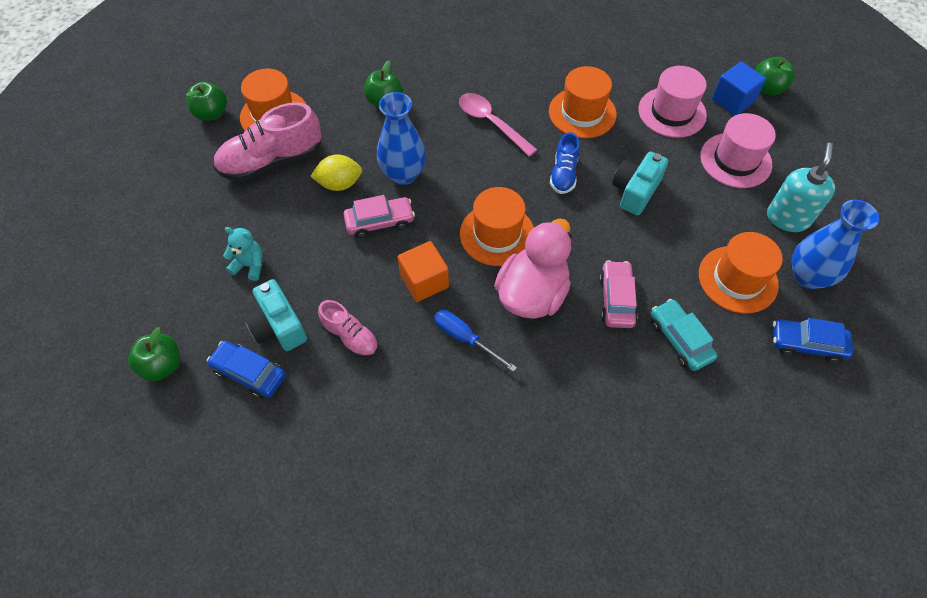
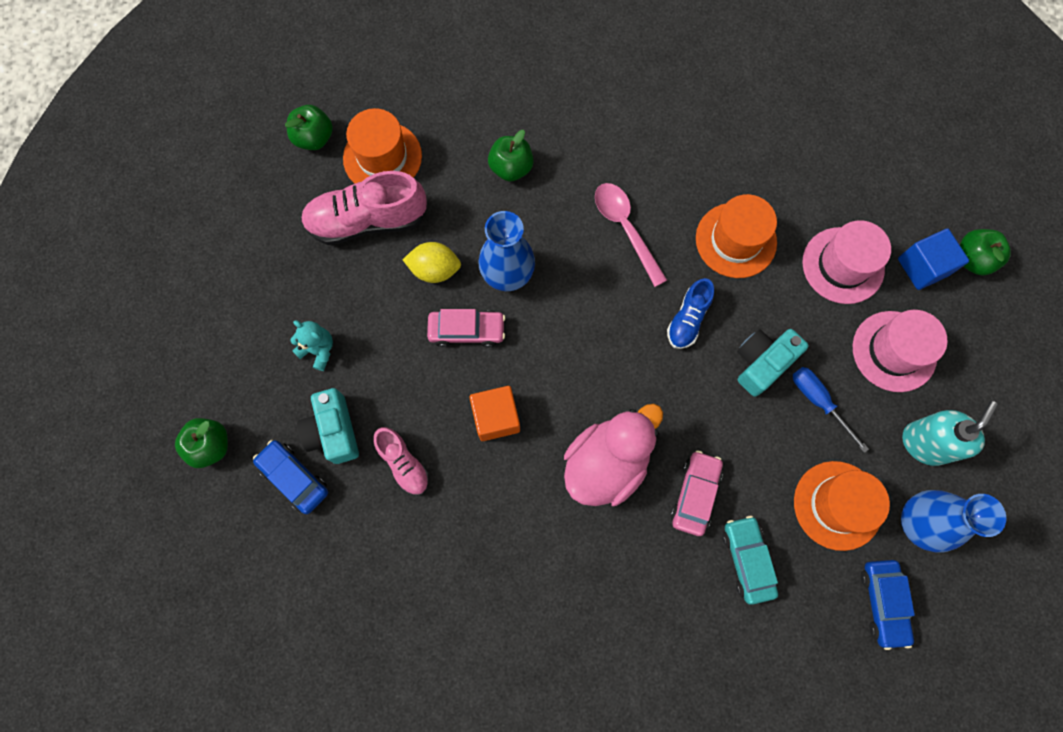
camera: 15 degrees right, 15 degrees up
blue screwdriver [434,310,517,372] -> blue screwdriver moved to [793,367,869,453]
orange hat [460,187,534,266] -> none
blue car [773,318,853,363] -> blue car turned 120 degrees counterclockwise [861,560,915,650]

